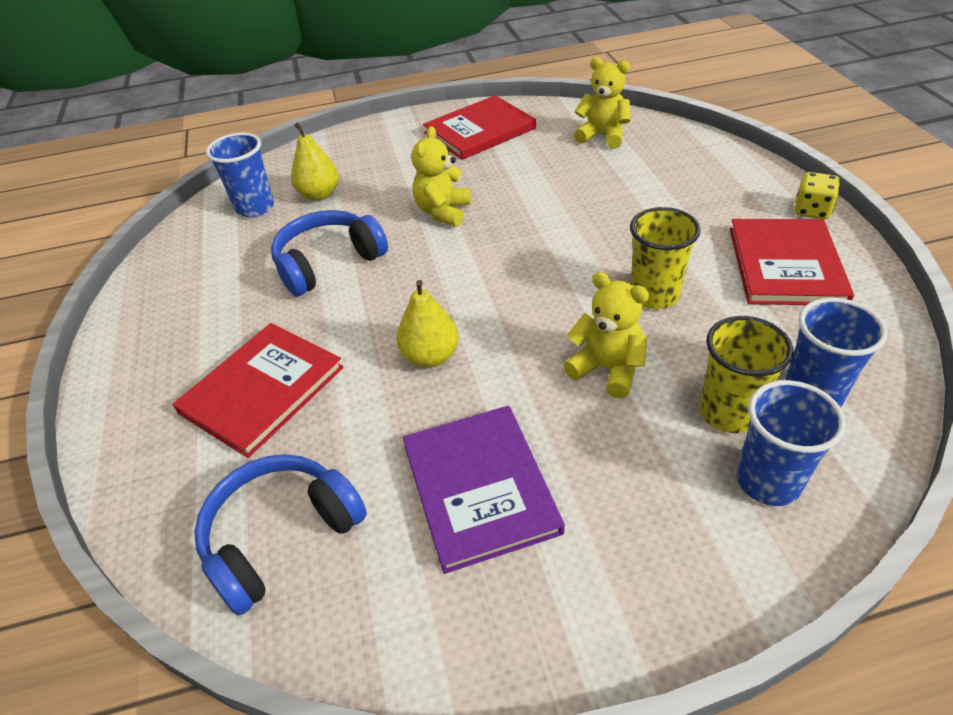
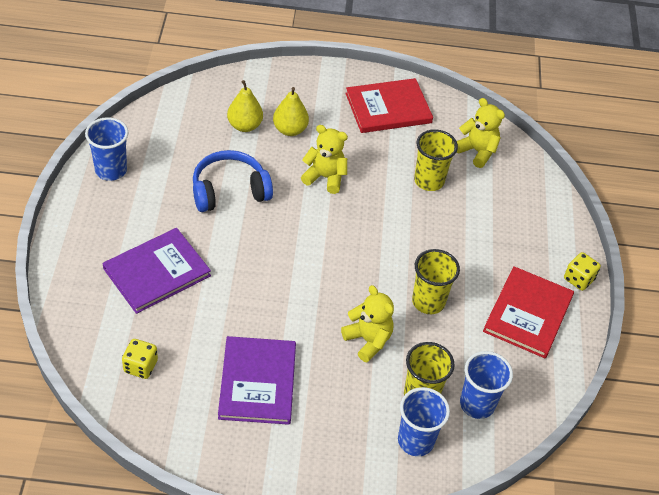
camera: 10 degrees right, 5 degrees up
red book [172,323,344,458] -> purple book [103,228,211,314]
blue headphones [194,454,367,616] -> yellow dice [122,339,158,379]
blue cup [206,133,274,217] -> blue cup moved to [85,117,128,181]
yellow pear [396,280,459,368] -> yellow pear moved to [273,87,309,136]
yellow teddy bear [411,126,471,226] -> yellow teddy bear turned 75 degrees clockwise [301,125,348,194]
none -> yellow cup [414,129,458,191]

